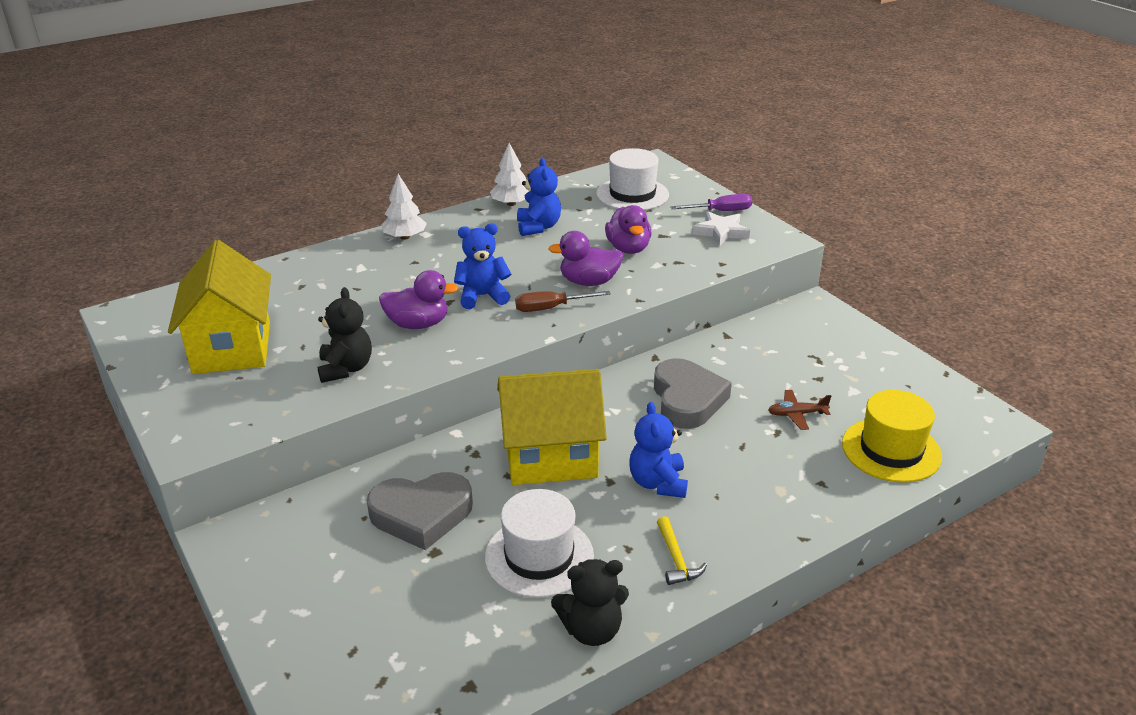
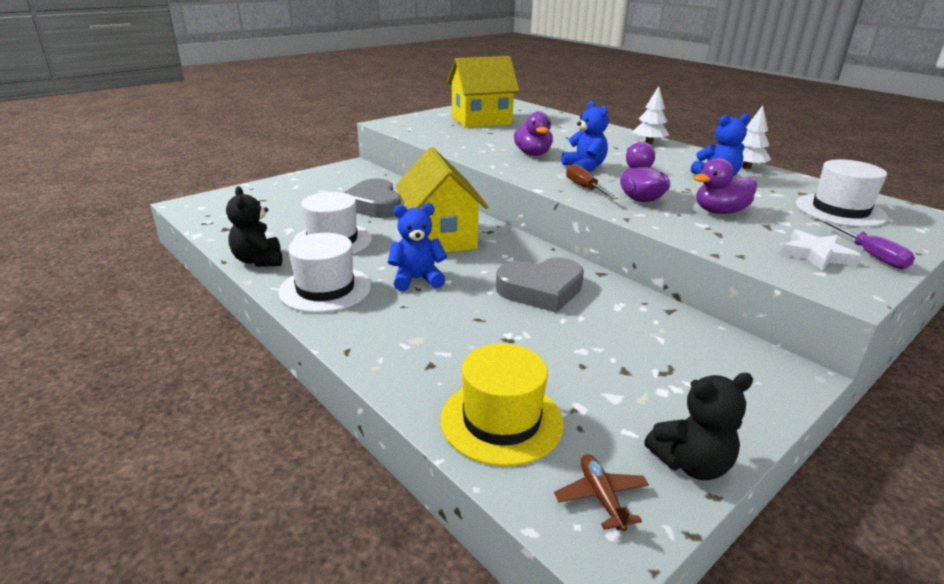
camera: 80 degrees right, 5 degrees down
black teddy bear [317,287,372,383] -> black teddy bear moved to [644,373,753,480]
yellow hammer [657,516,707,585] -> white hat [279,233,371,313]
brown plane [768,390,831,430] -> brown plane moved to [554,454,649,531]

